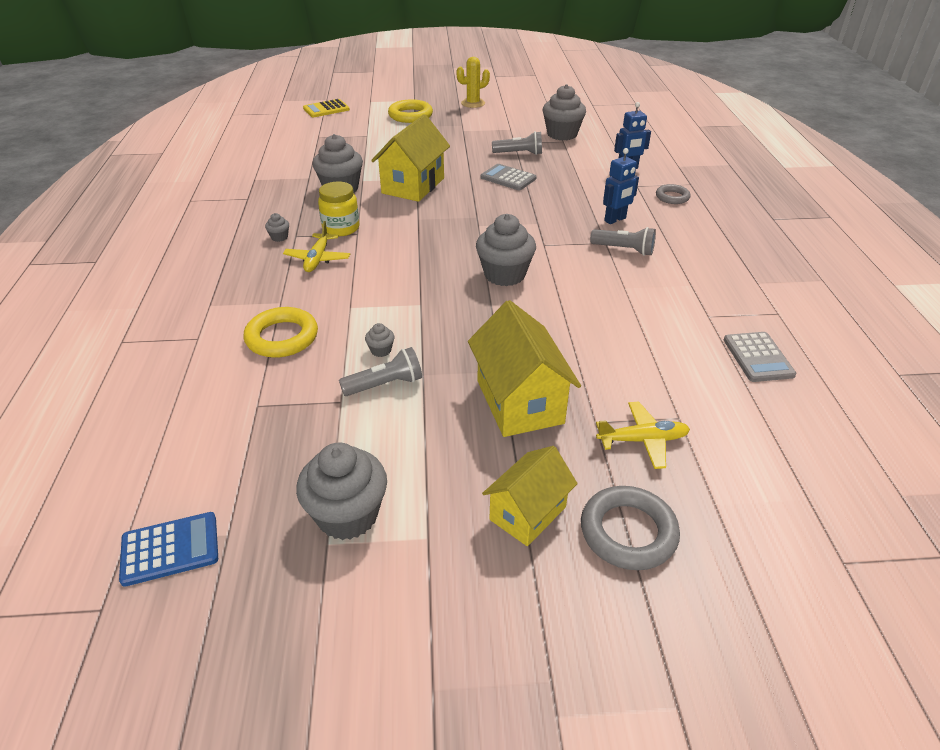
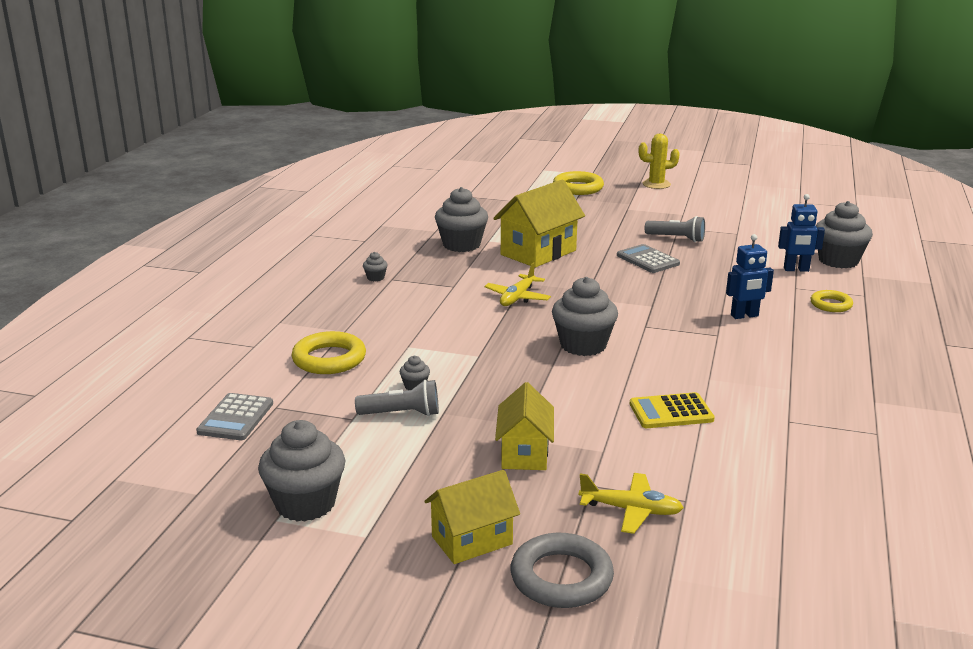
camera: 20 degrees right, 15 degrees down
blue calculator [119,512,218,587] -> none
yellow plane [283,221,350,272] -> yellow plane moved to [484,262,551,306]
yellow calculator [303,99,350,118] -> yellow calculator moved to [630,392,715,428]
yellow jar [318,182,359,236] -> none
yellow house [468,300,581,437] -> yellow house [495,382,554,470], size x0.65
grey cupcake [543,84,586,140] -> grey cupcake moved to [816,201,873,268]
grey flashlight [590,227,656,256] -> none
grey ring [656,184,691,204] -> yellow ring [811,290,853,312]
grey calculator [724,332,796,382] -> grey calculator moved to [196,393,273,440]

